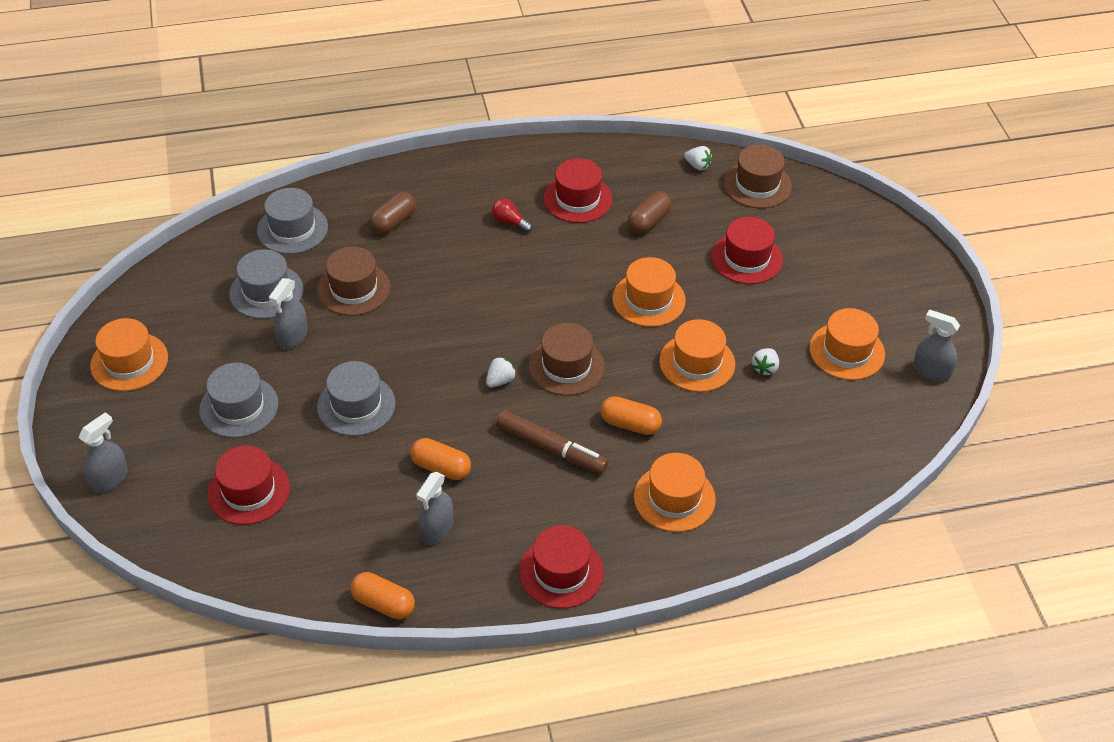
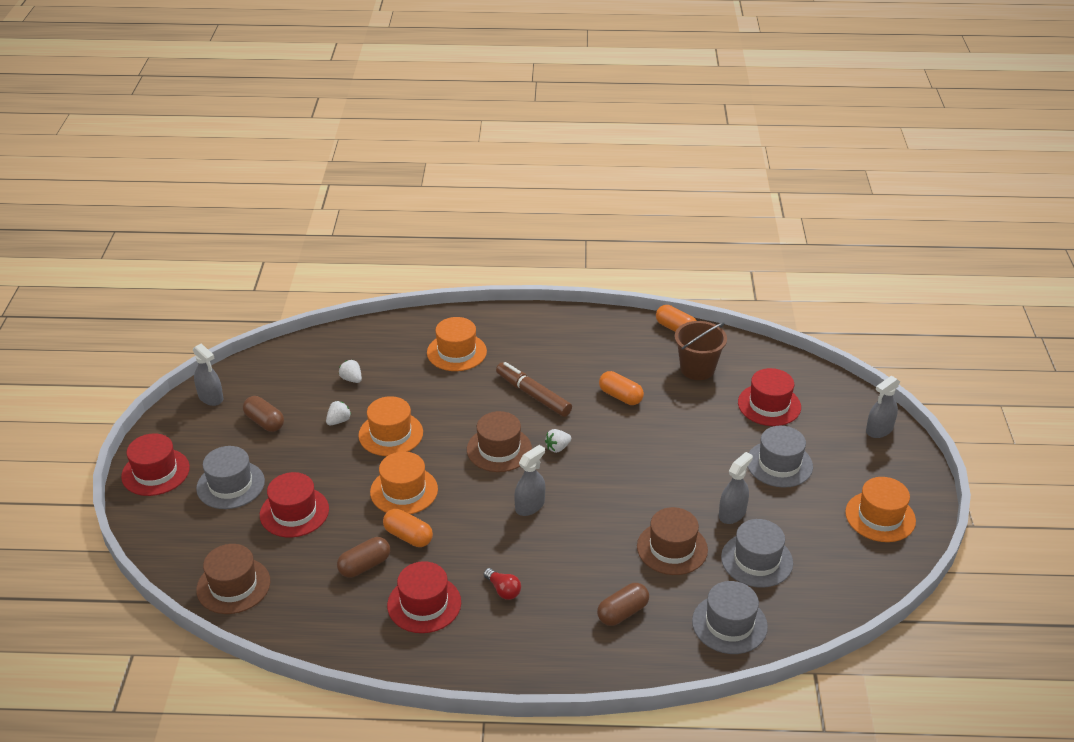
camera: 165 degrees left, 10 degrees down
grey hat [317,361,396,436] -> grey hat moved to [196,446,265,509]
grey spray bottle [416,472,453,545] -> grey spray bottle moved to [514,445,545,516]
red hat [519,525,604,608] -> red hat moved to [121,433,190,496]
orange capsule [600,396,662,435] -> orange capsule moved to [383,509,433,547]
white strawberry [684,146,712,171] -> white strawberry moved to [339,360,362,383]
orange hat [809,308,885,380] -> brown capsule [243,396,284,432]
none -> brown bucket [675,321,727,380]

